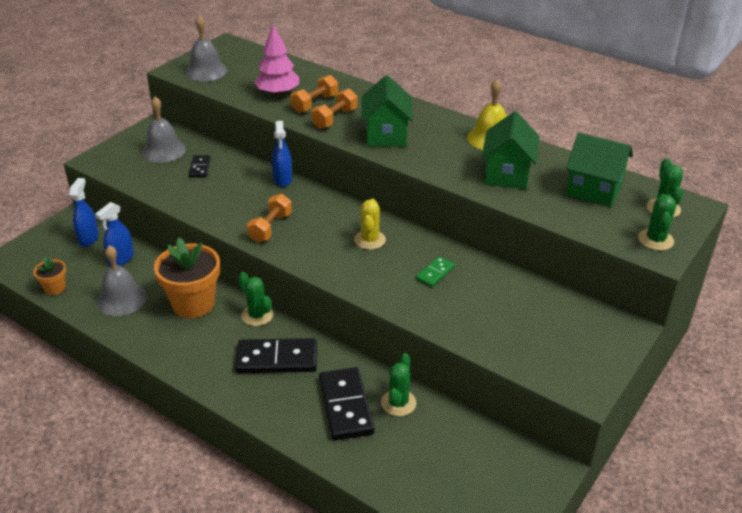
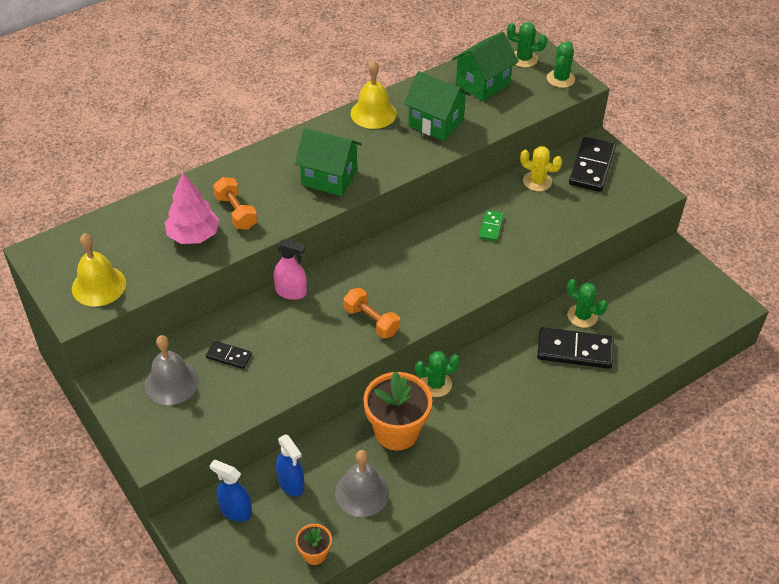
camera: 70 degrees left, 10 degrees up
grey bell [185,15,227,81] -> yellow bell [72,233,126,306]
black domino [235,338,317,373] -> black domino moved to [569,137,616,192]
blue spray bottle [272,121,292,187] -> pink spray bottle [274,239,307,300]
orange dumbbell [311,89,358,129] -> none
yellow cactus [354,199,386,250] -> yellow cactus moved to [520,146,562,191]
green domino [416,256,455,287] -> green domino turned 45 degrees clockwise [479,210,504,241]
green cactus [638,194,676,251] -> green cactus turned 75 degrees clockwise [547,41,575,88]

